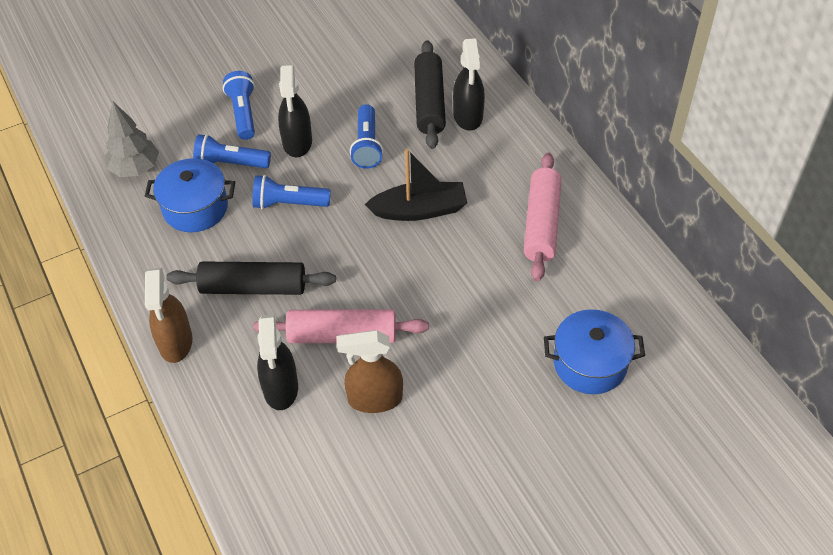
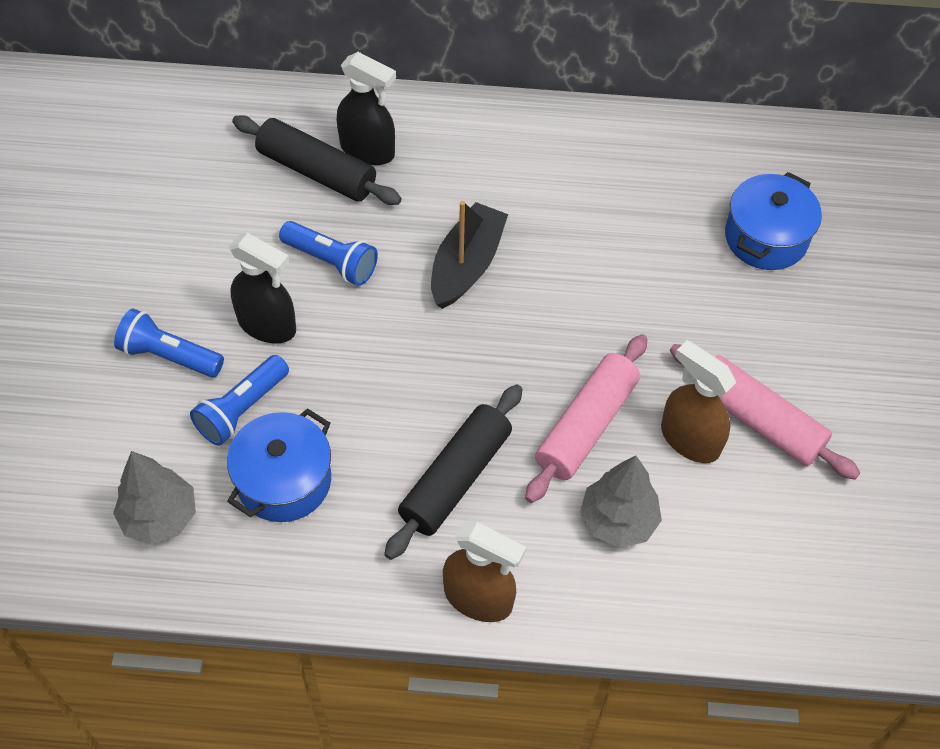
camera: 60 degrees left, 5 degrees up
blue flashlight [252,175,331,210] -> none
black spray bottle [257,314,298,410] -> grey tree [580,455,662,548]
brown spray bottle [337,330,403,413] -> brown spray bottle turned 105 degrees clockwise [661,340,736,463]
pink rolling pin [524,152,561,281] -> pink rolling pin moved to [670,344,860,480]

